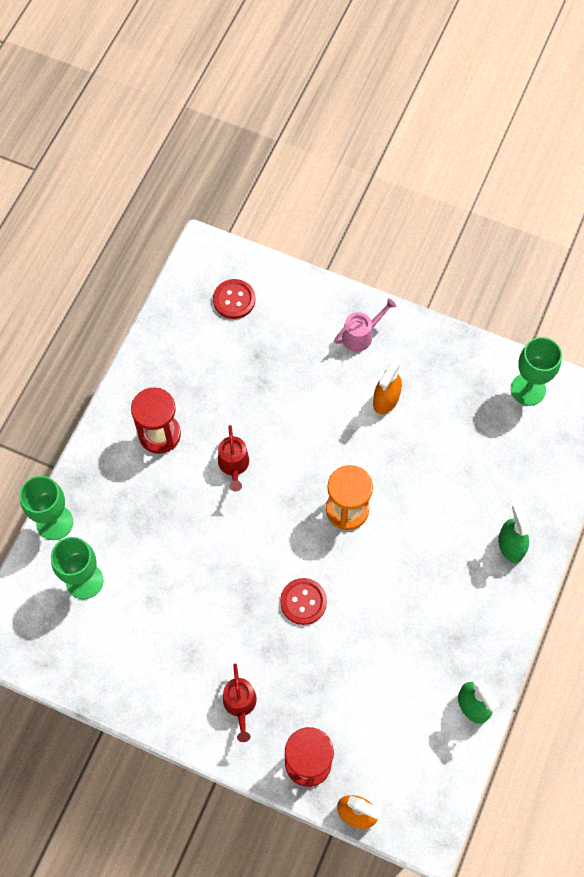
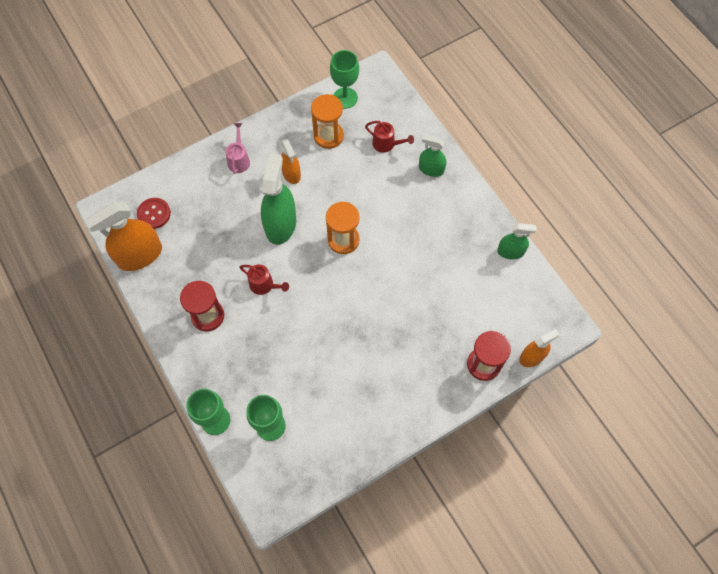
camera: 55 degrees left, 0 degrees up
red watering can [223,663,257,742] -> red watering can moved to [365,121,414,153]
red button [280,578,327,625] -> none
none -> orange spray bottle [85,202,162,271]
none -> green spray bottle [261,153,296,245]
none -> orange hourglass [311,94,344,149]

